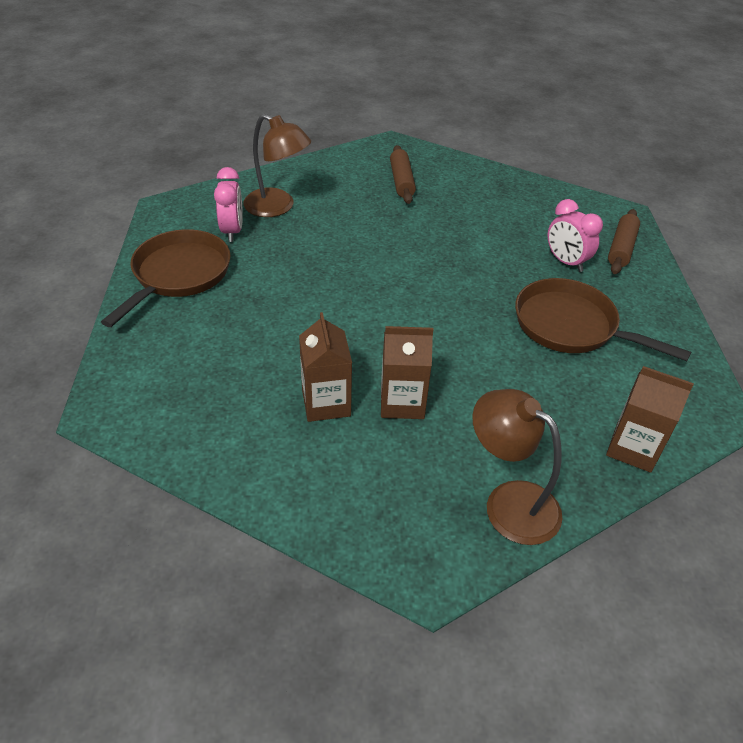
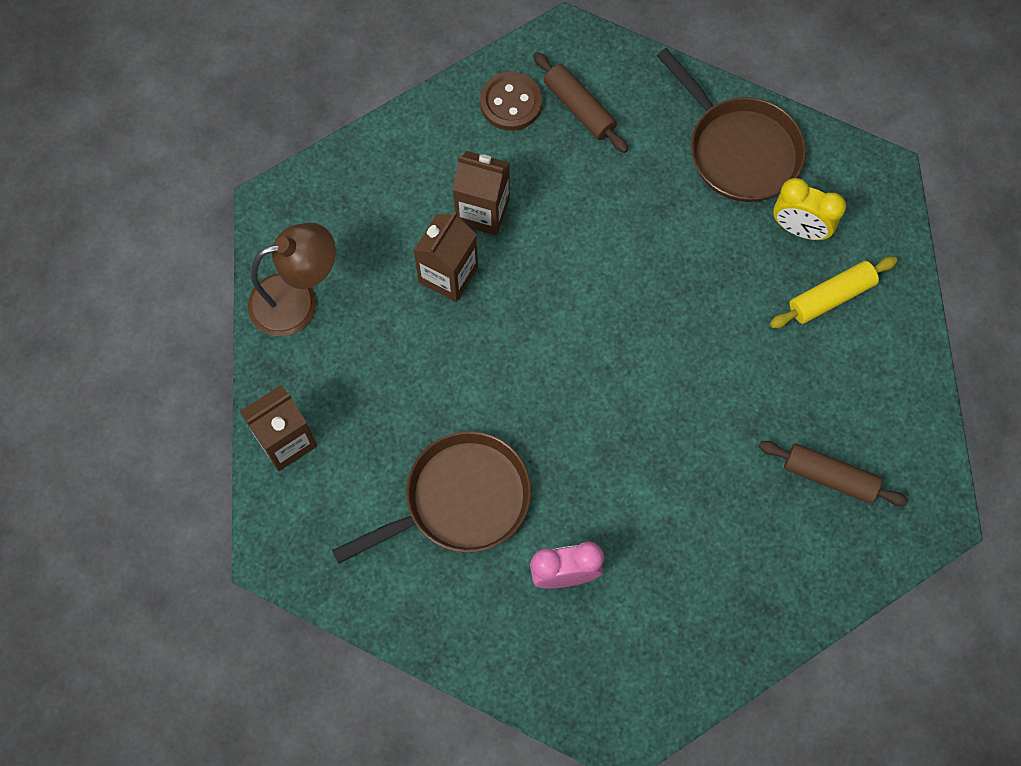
camera: 120 degrees right, 25 degrees up
pink clock [214,167,243,242] -> yellow clock [773,178,846,240]
brown lamp [243,114,311,217] -> yellow rolling pin [770,257,898,328]
brown rolling pin [608,209,640,274] -> brown rolling pin moved to [533,52,628,153]
none -> brown button [480,72,542,131]

